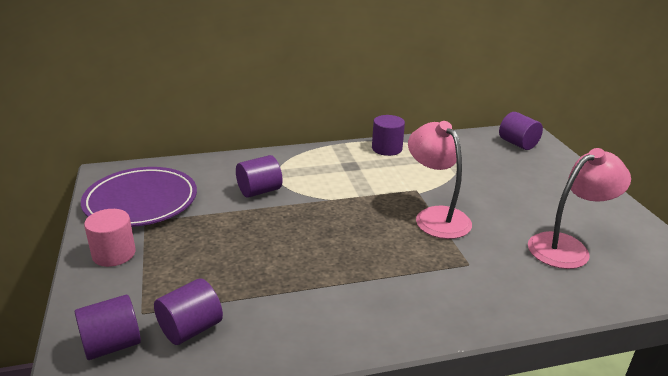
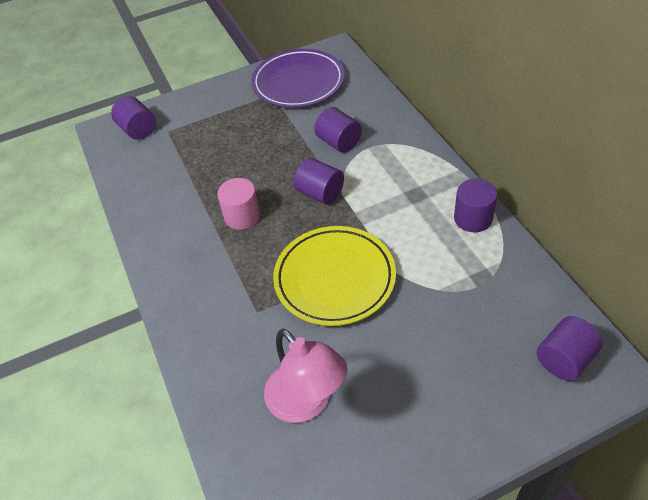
camera: 85 degrees right, 20 degrees up
pink cylinder [84,209,136,267] -> pink cylinder moved to [217,178,260,230]
purple cylinder [154,278,223,345] -> purple cylinder moved to [294,158,344,205]
pink lamp [408,121,472,239] -> yellow plate [273,226,396,326]

